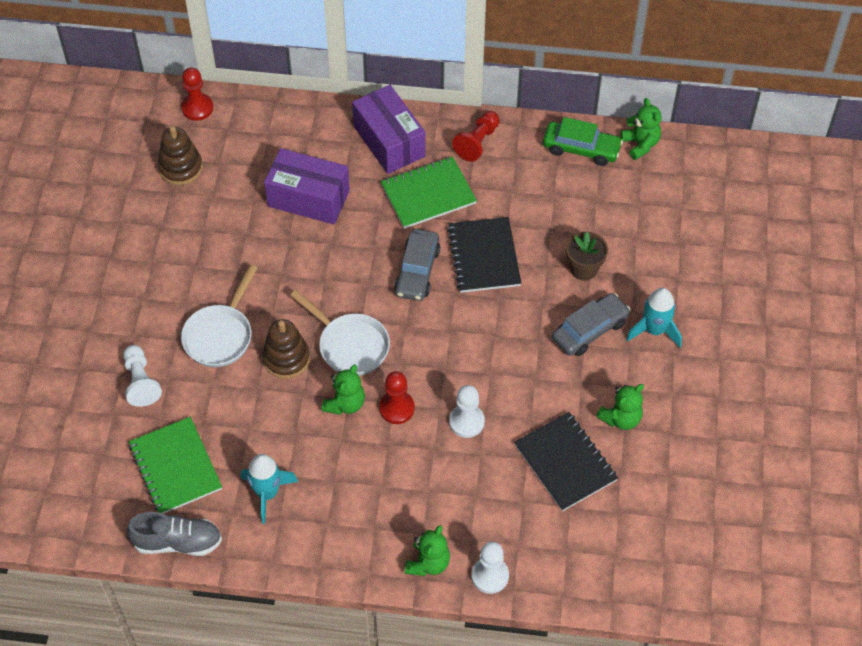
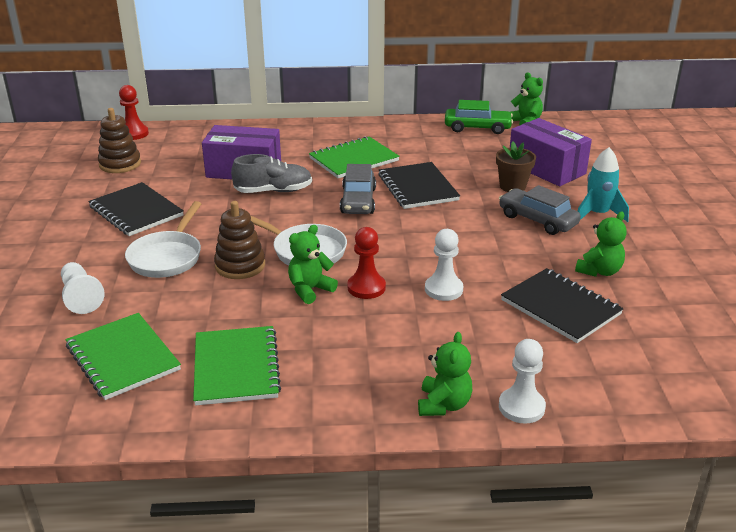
camera: 10 degrees left, 25 degrees down
grey shoe [127,512,222,556] -> grey shoe moved to [231,154,312,193]
turquoise rocket [241,454,298,524] -> green notebook [193,326,281,406]
green teddy bear [322,364,365,415] -> green teddy bear turned 150 degrees counterclockwise [288,225,338,304]
purple box [352,85,426,174] -> purple box moved to [510,118,592,186]
red pawn [452,111,500,162] -> none
grey car [552,293,631,356] -> grey car turned 90 degrees counterclockwise [499,185,581,235]
none -> black notebook [88,182,184,236]

